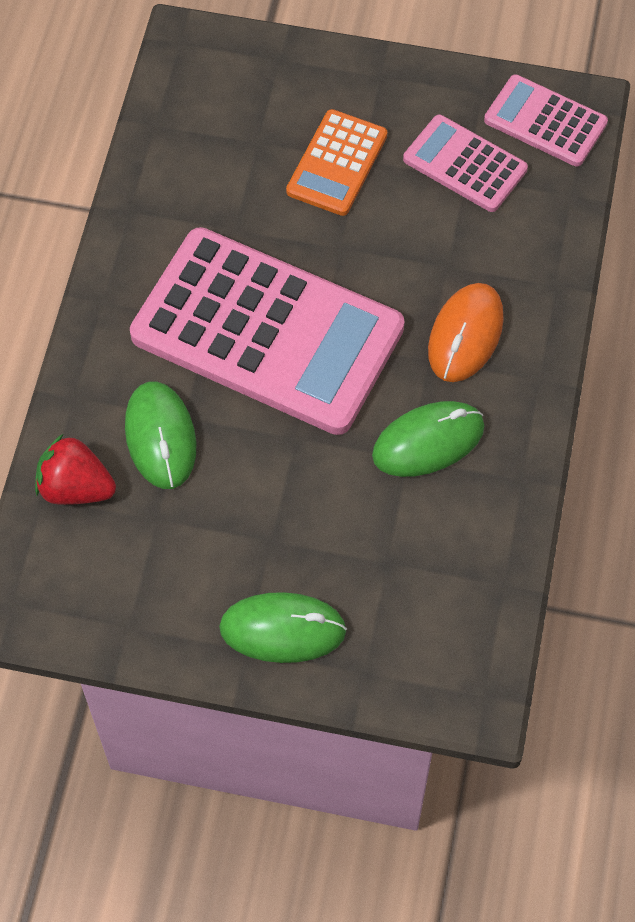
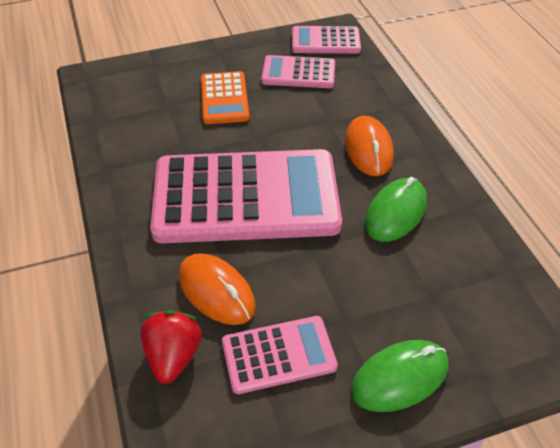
camera: 30 degrees left, 15 degrees down
red strawberry [35,434,116,505] -> red strawberry turned 105 degrees clockwise [140,310,202,384]
green mouse [125,381,196,489] -> orange mouse [179,253,256,325]
none -> pink calculator [222,316,338,394]

